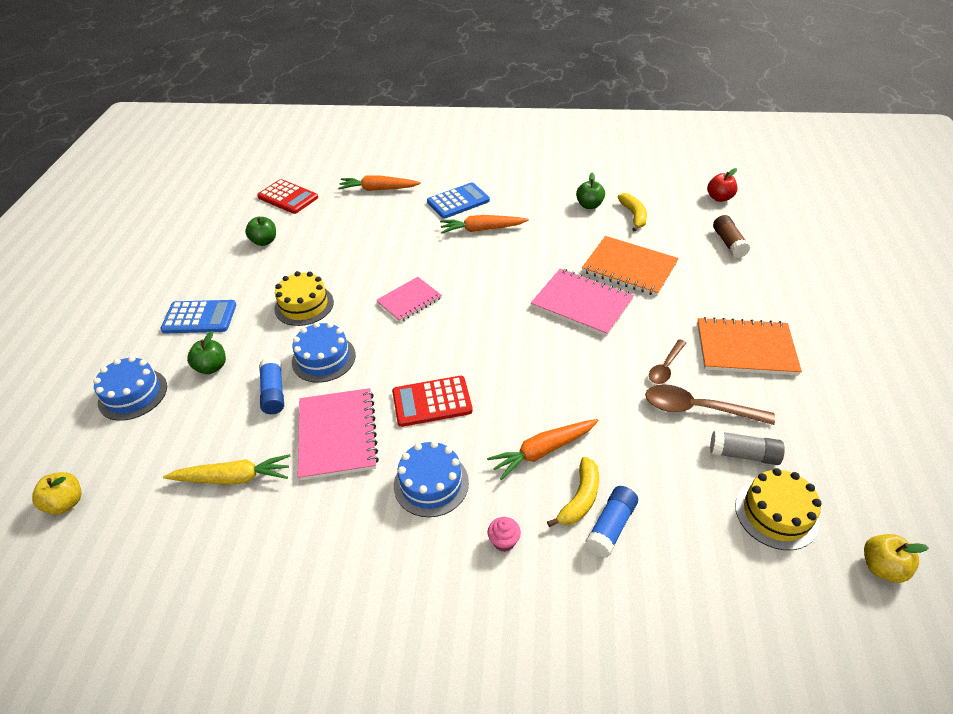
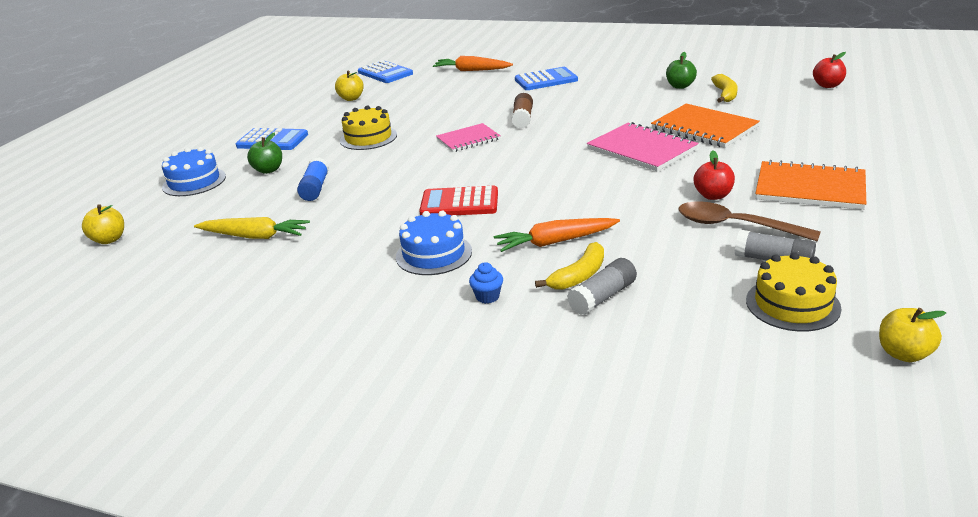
camera: 15 degrees right, 15 degrees down
green apple [245,216,276,246] -> yellow apple [335,71,364,101]
red calculator [257,179,318,214] -> blue calculator [358,60,413,83]
blue cake [292,322,356,383] -> none
pink notebook [298,388,379,480] -> none
orange carrot [440,215,529,233] -> none
pink cupcake [488,517,521,552] -> blue cupcake [469,262,503,304]
blue glue stick [585,486,638,557] -> grey glue stick [567,258,637,315]
brown spoon [649,339,686,384] -> red apple [694,150,735,200]
brown glue stick [713,215,750,258] -> brown glue stick moved to [511,93,533,129]

